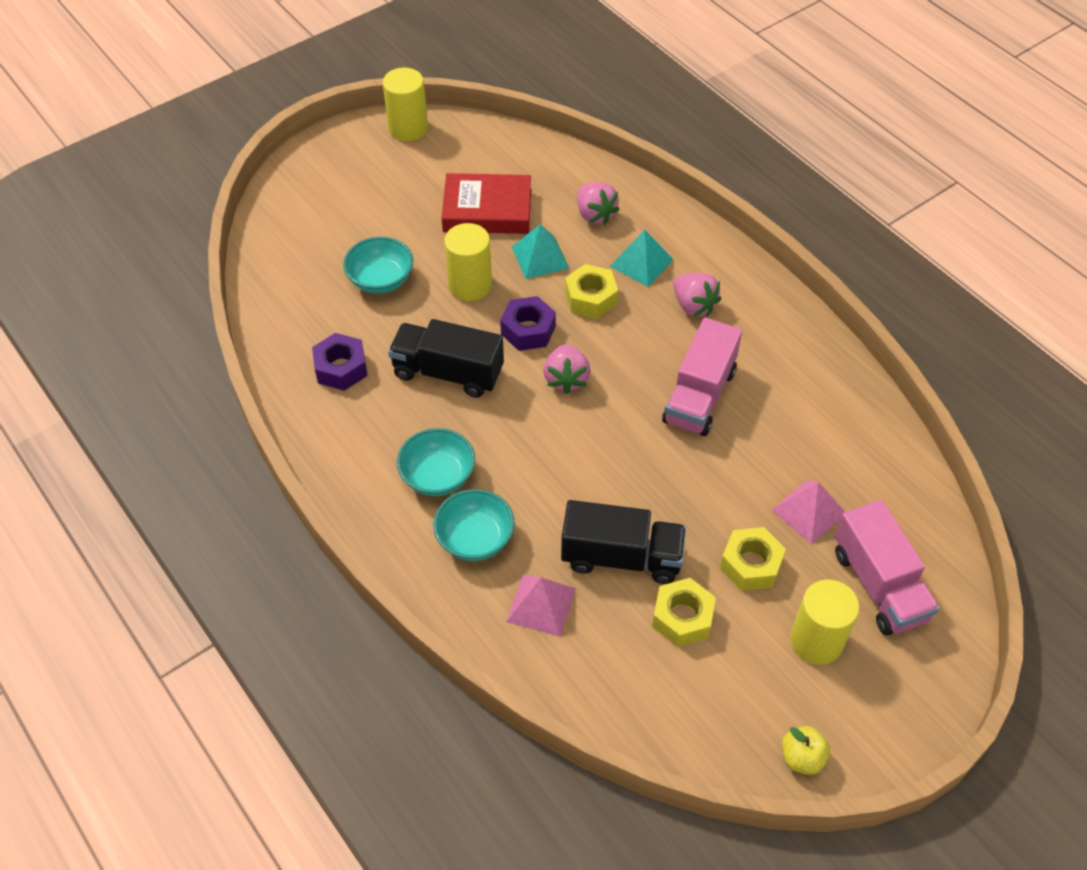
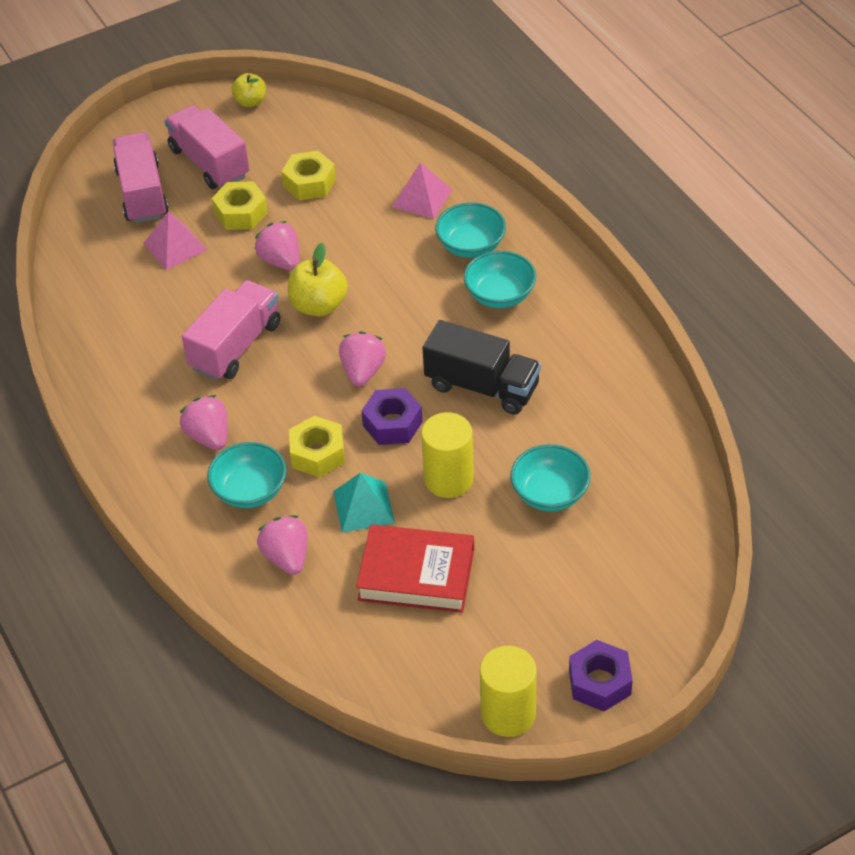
camera: 170 degrees left, 5 degrees down
purple nut [312,333,368,391] -> purple nut moved to [569,640,633,712]
black truck [561,500,686,584] -> none
turquoise pyramid [610,230,674,287] -> turquoise bowl [207,442,287,508]
yellow cylinder [790,579,860,665] -> pink truck [164,105,249,189]
none -> pink strawberry [254,221,300,270]
none -> yellow apple [288,243,348,316]

